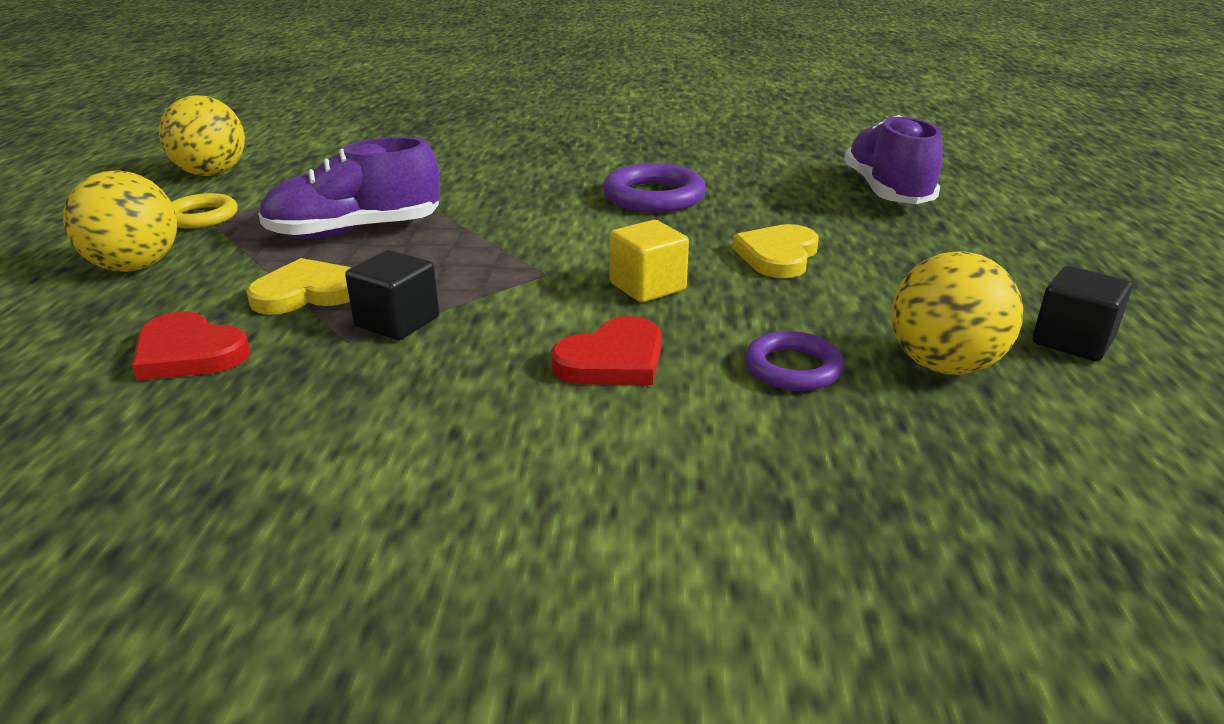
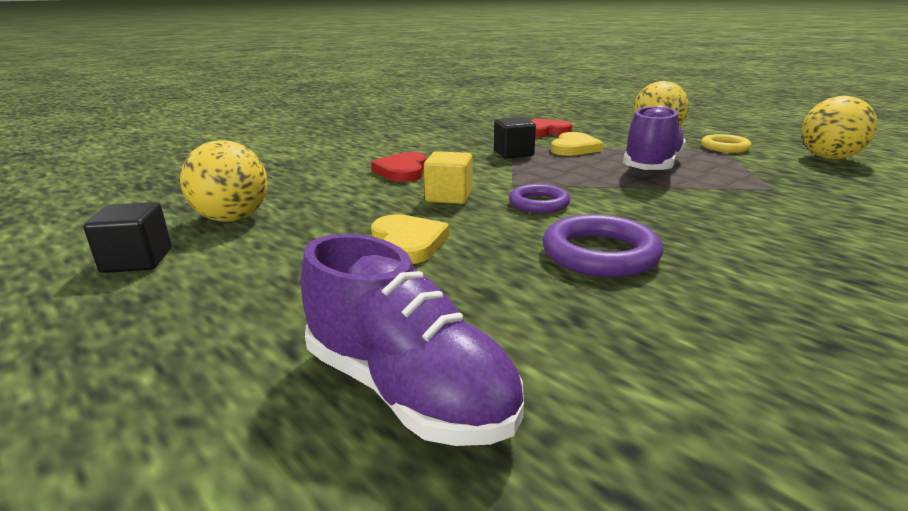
camera: 135 degrees right, 5 degrees down
purple ring [745,331,844,391] -> purple ring moved to [509,184,570,213]

